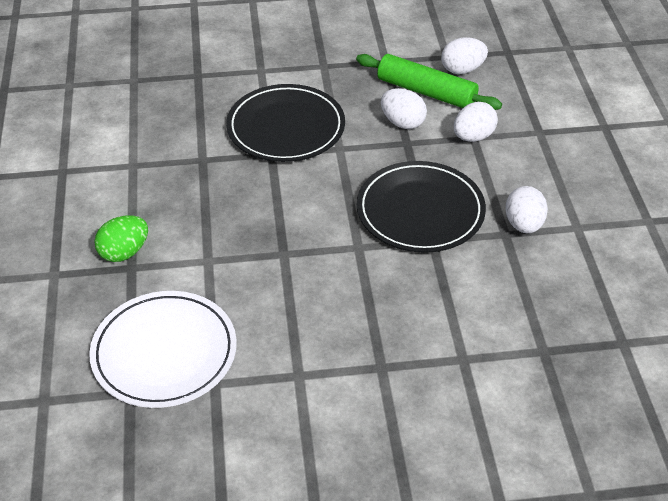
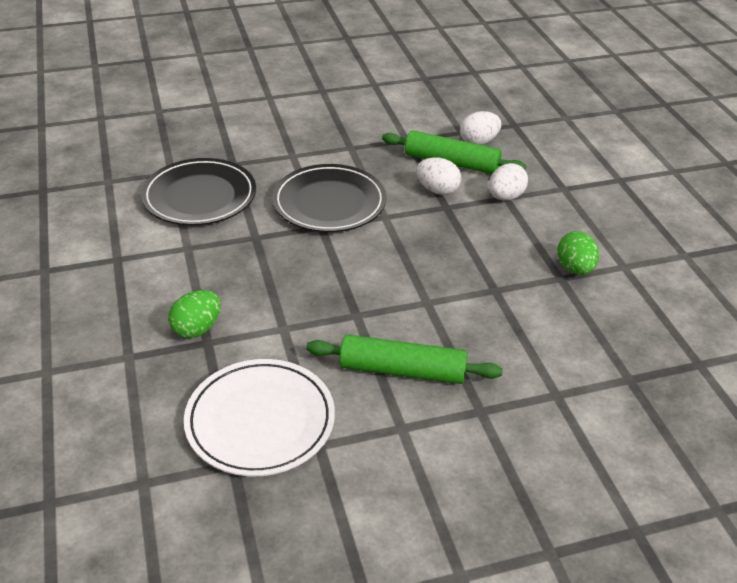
camera: 10 degrees left, 5 degrees down
black plate [357,161,486,253] -> black plate moved to [141,158,256,225]
white egg [505,186,548,233] -> green egg [558,231,599,275]
none -> green rolling pin [306,335,503,384]

